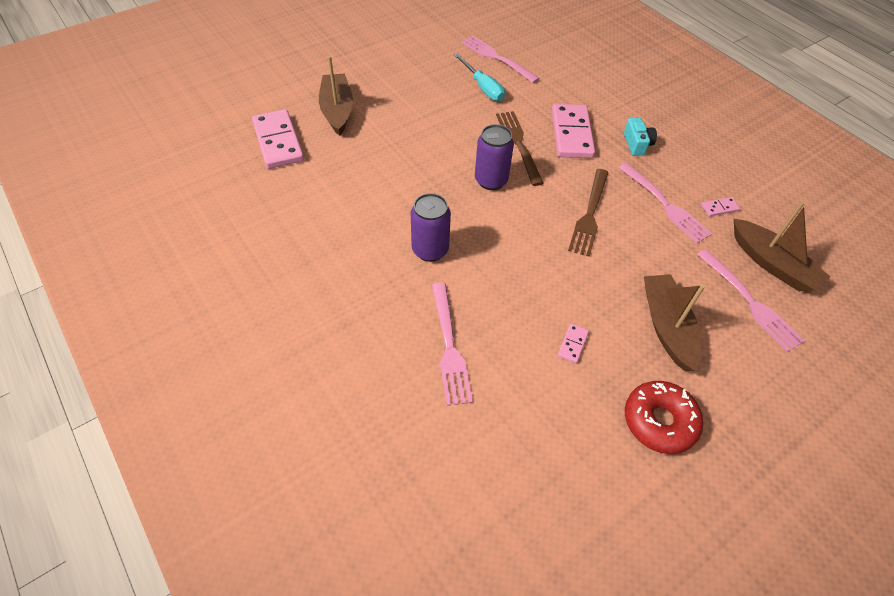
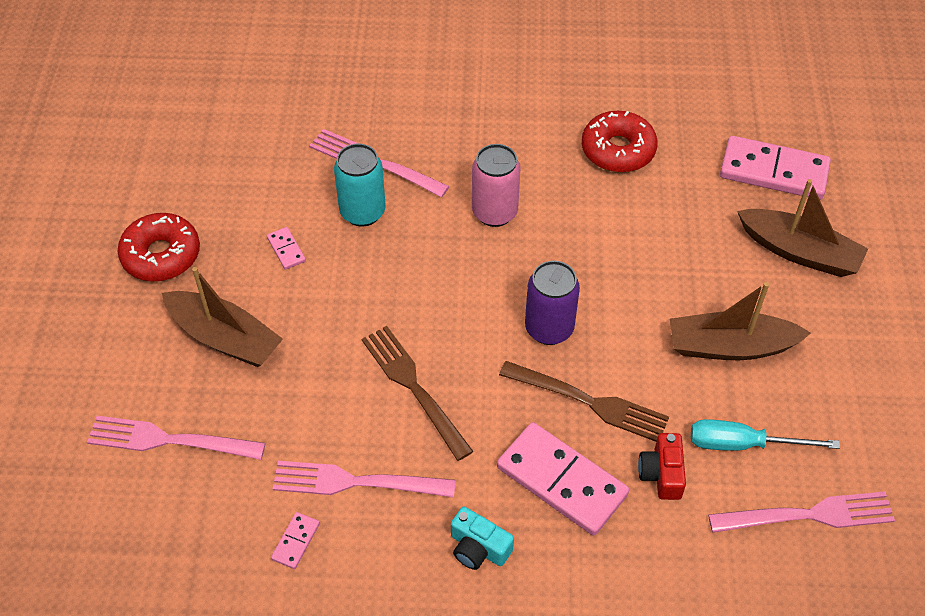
camera: 130 degrees right, 0 degrees up
purple can [411,193,451,262] -> pink can [472,144,521,227]
brown boat [734,201,830,291] -> brown boat moved to [670,282,811,360]
none -> turquoise can [334,144,386,227]
none -> red donut [582,111,658,173]
none -> red camera [638,433,686,500]

